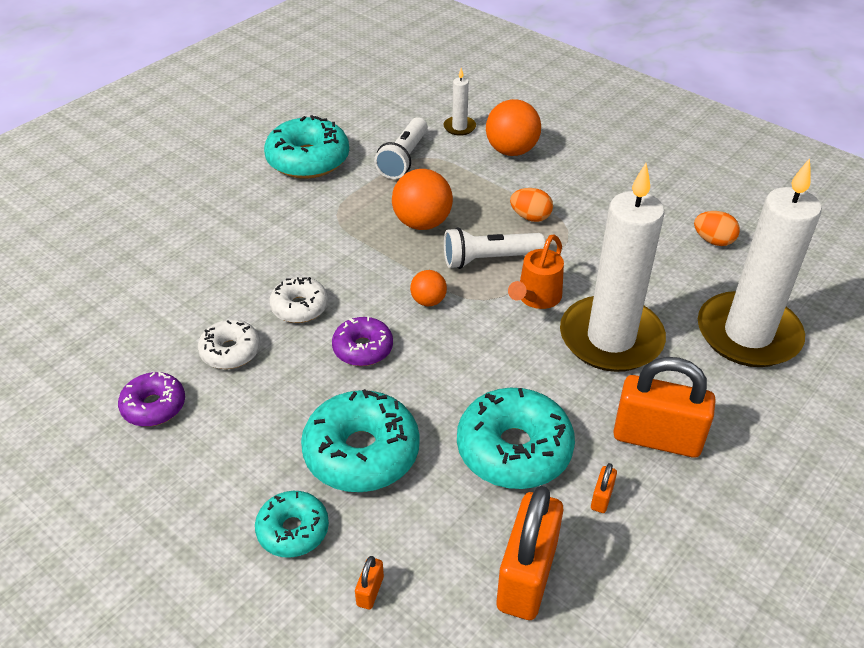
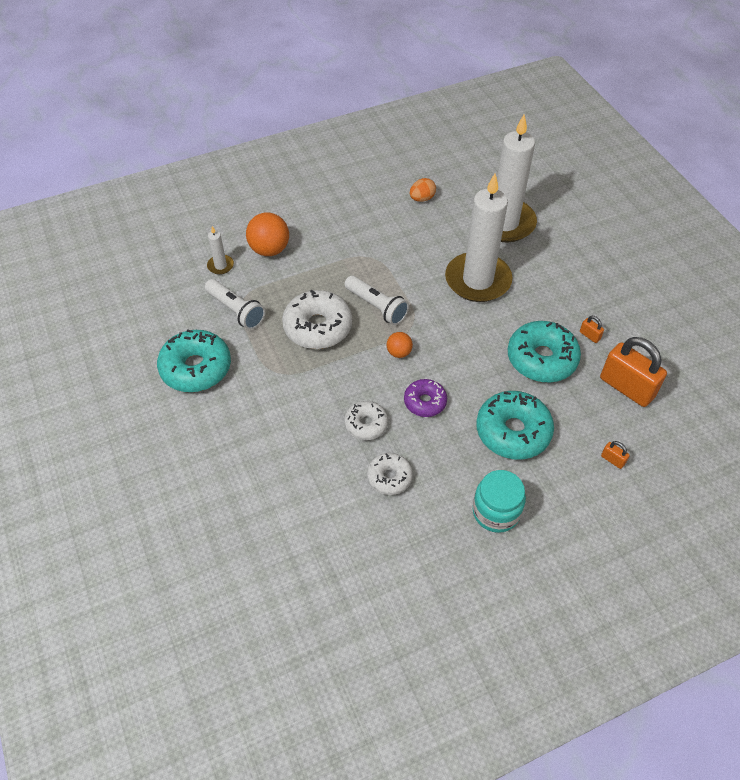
camera: 65 degrees left, 10 degrees up
purple donut [118,372,185,427] -> none
turquoise donut [255,491,329,558] -> none
orange ball [392,169,453,230] -> white donut [282,290,352,349]
white flashlight [444,227,545,269] -> white flashlight turned 60 degrees counterclockwise [345,275,409,325]
orange watering can [508,234,564,309] -> none
orange egg [510,188,553,222] -> none
orange padlock [613,357,716,458] -> none
none -> turquoise jar [473,470,526,533]

